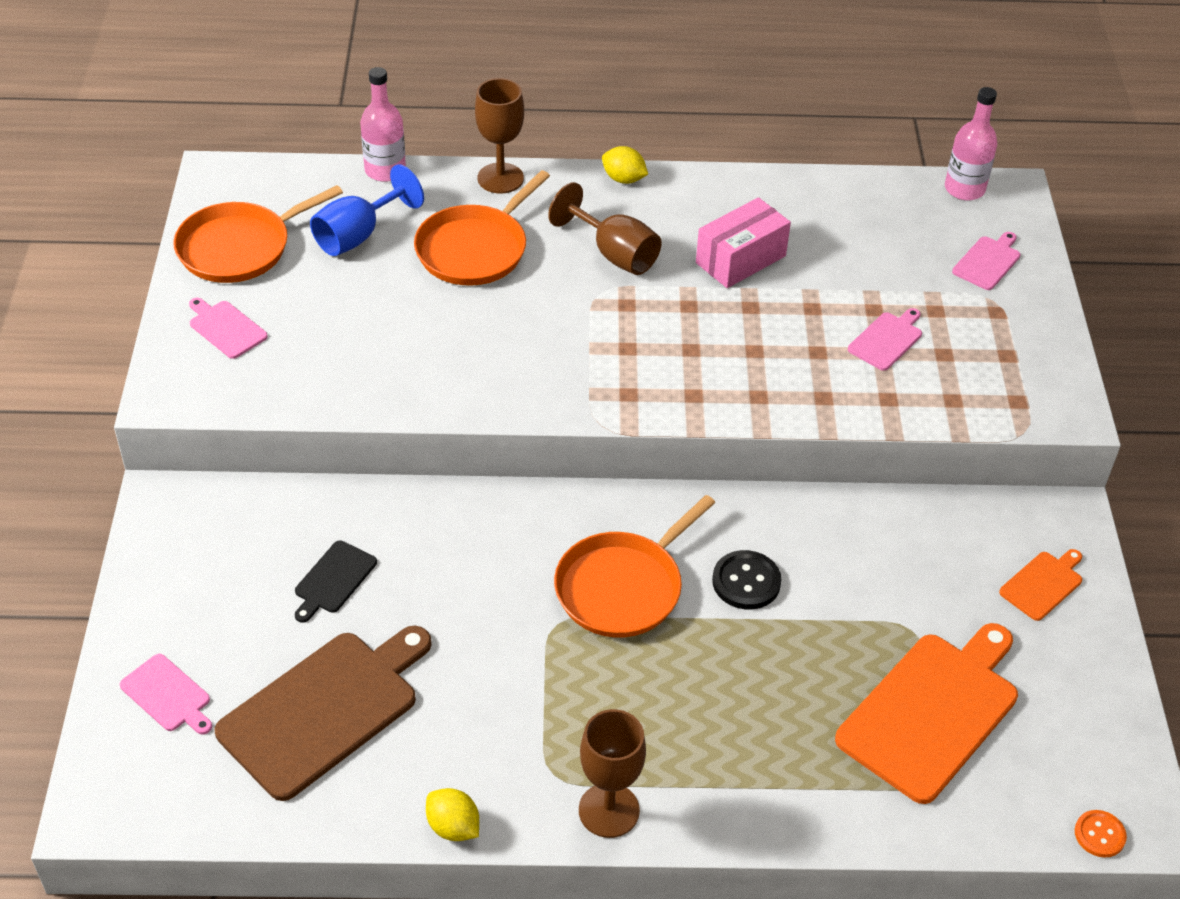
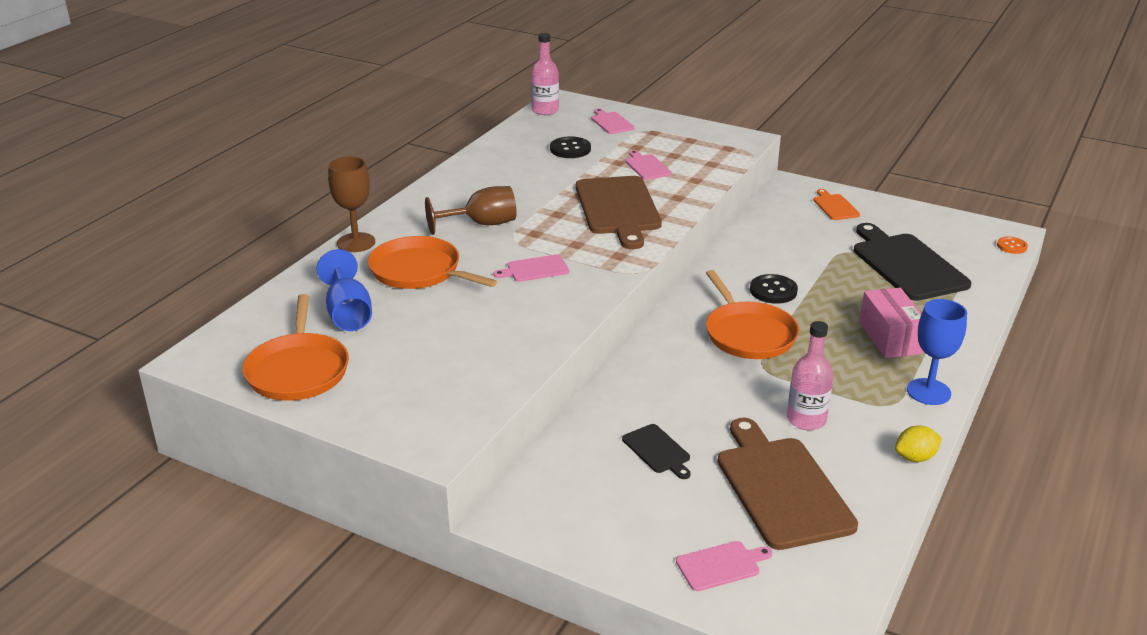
camera: 60 degrees left, 15 degrees down
pink cutting board [189,298,268,359] -> pink cutting board moved to [493,254,569,282]
pink bottle [360,67,406,182] -> pink bottle moved to [787,321,833,430]
orange pan [414,170,550,286] -> orange pan turned 150 degrees clockwise [368,236,497,289]
brown goblet [579,709,646,838] -> blue goblet [907,299,967,405]
yellow lemon [602,146,648,184] -> none
pink box [696,197,791,288] -> pink box moved to [859,288,923,358]
orange cutting board [835,623,1018,804] -> black cutting board [854,223,971,301]
none -> black button [550,136,591,158]
none -> brown cutting board [576,176,662,249]

